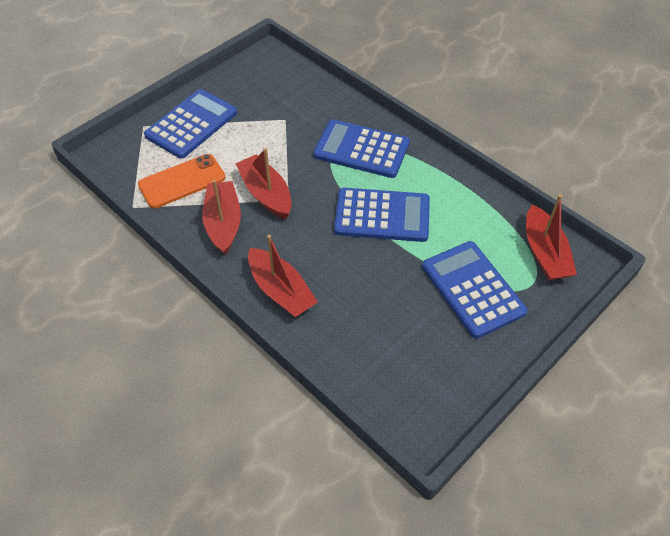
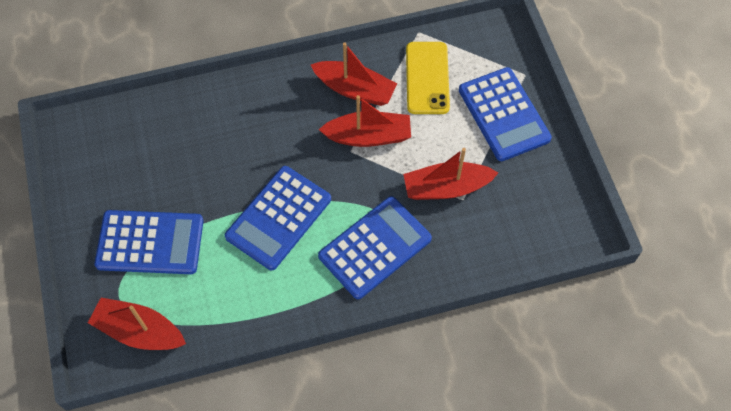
camera: 120 degrees right, 10 degrees up
orange phone [138,154,225,208] -> yellow phone [406,42,450,114]
red boat [248,235,318,317] -> red boat moved to [403,148,498,200]

